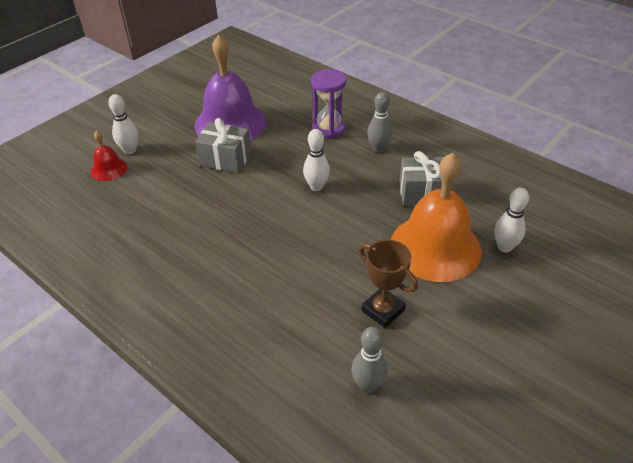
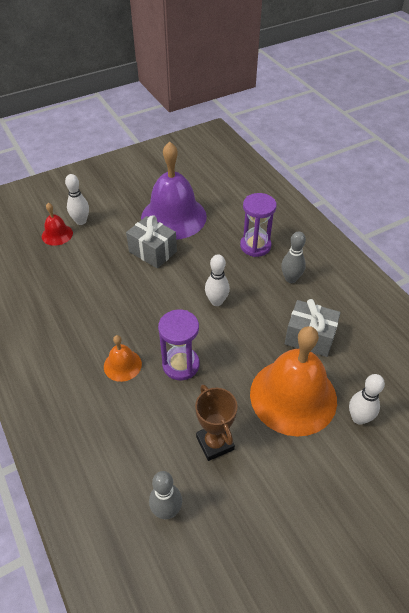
camera: 20 degrees right, 5 degrees up
none -> orange bell [104,335,142,382]
none -> purple hourglass [158,310,200,380]

